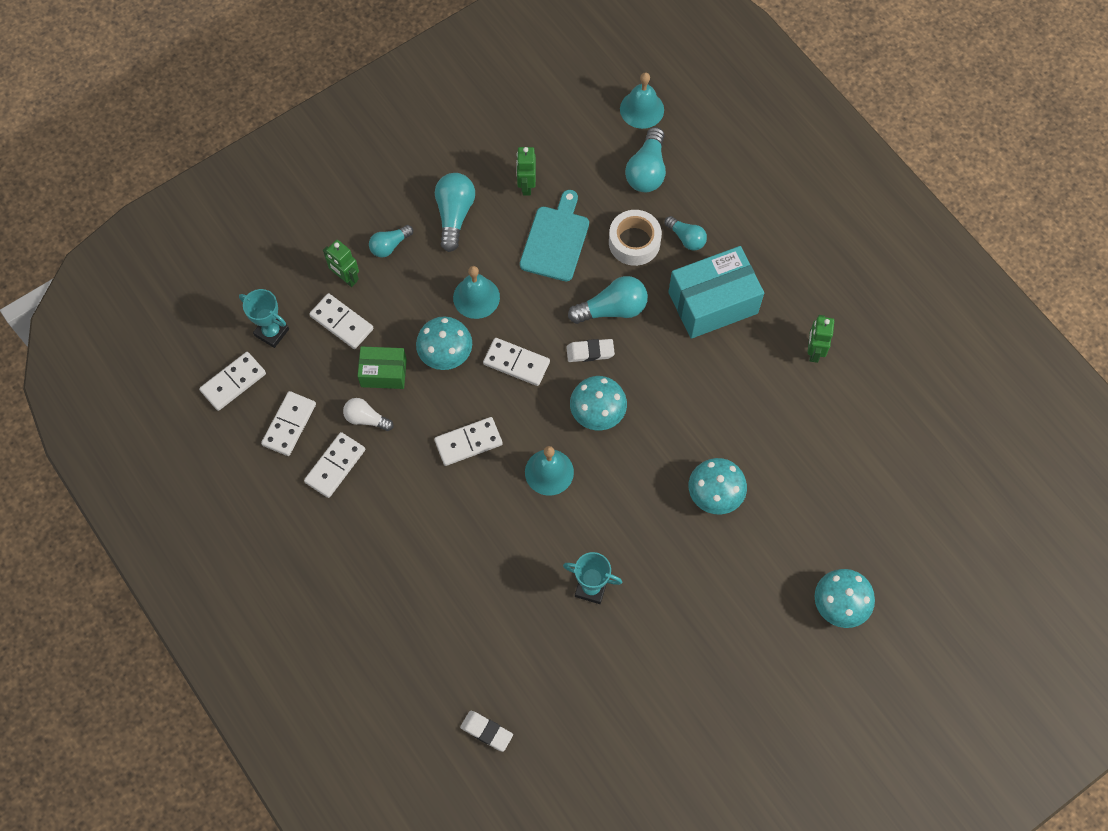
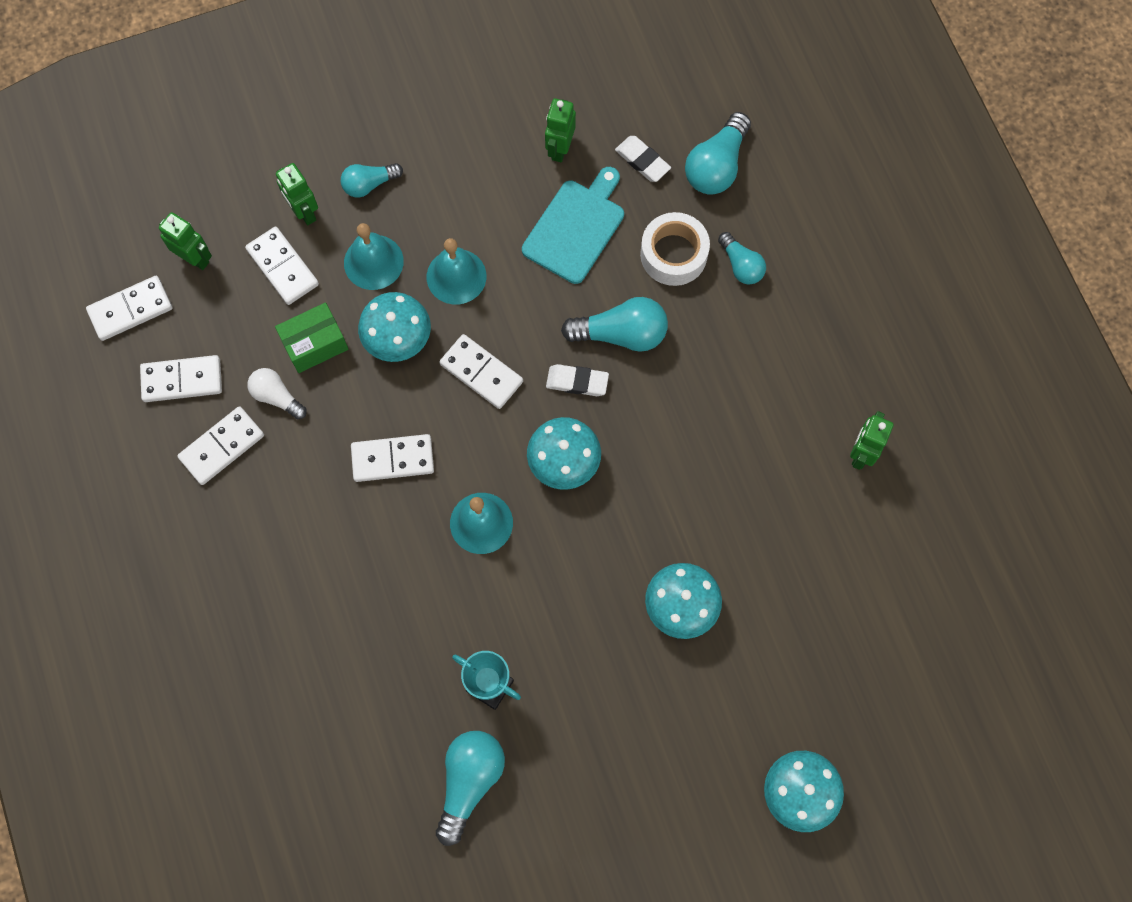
camera: 15 degrees right, 5 degrees up
turquoise trophy [239,289,289,348] -> green robot [159,212,212,270]
white domino [261,391,316,456] -> white domino turned 45 degrees clockwise [140,355,222,402]
green box [358,346,407,389] -> green box turned 45 degrees counterclockwise [275,302,348,373]
turquoise light bulb [435,173,475,252] -> turquoise light bulb moved to [436,731,505,846]
white eraser [460,711,513,752] -> white eraser moved to [615,136,671,182]
turquoise bell [620,73,664,129] -> turquoise bell moved to [344,223,404,290]
turquoise box [668,246,764,339] -> none

